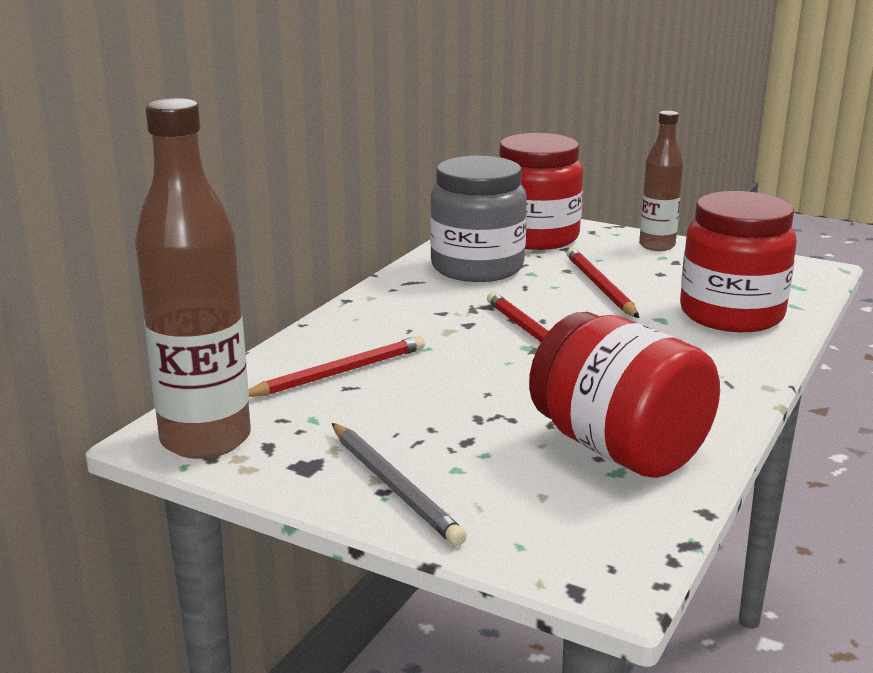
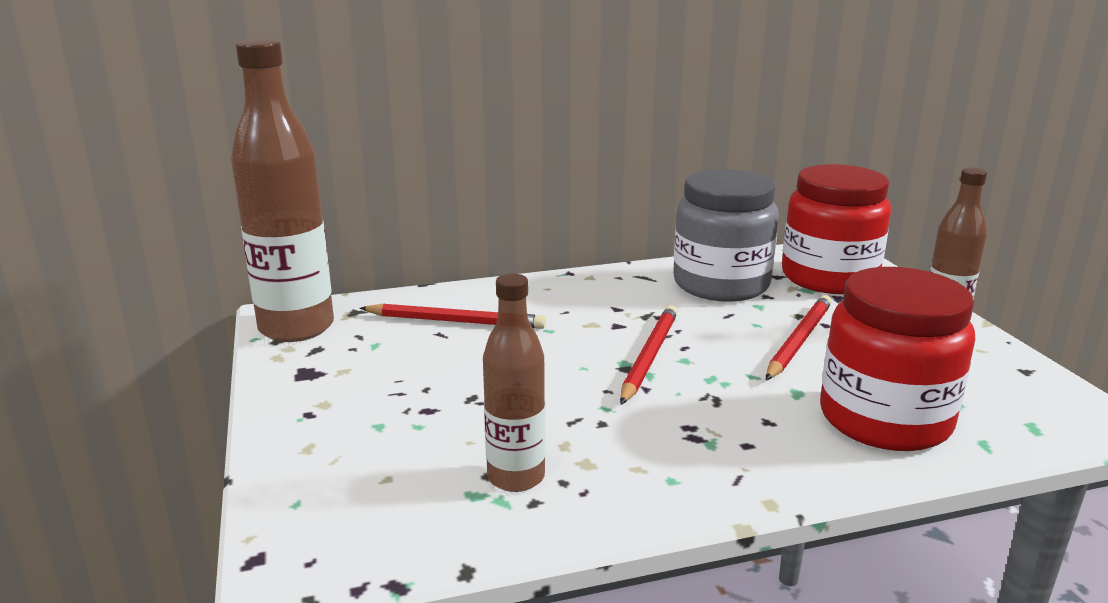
camera: 45 degrees right, 0 degrees up
grey pencil [332,423,467,546] -> none
red jar [529,312,720,478] -> brown bottle [483,273,545,492]

